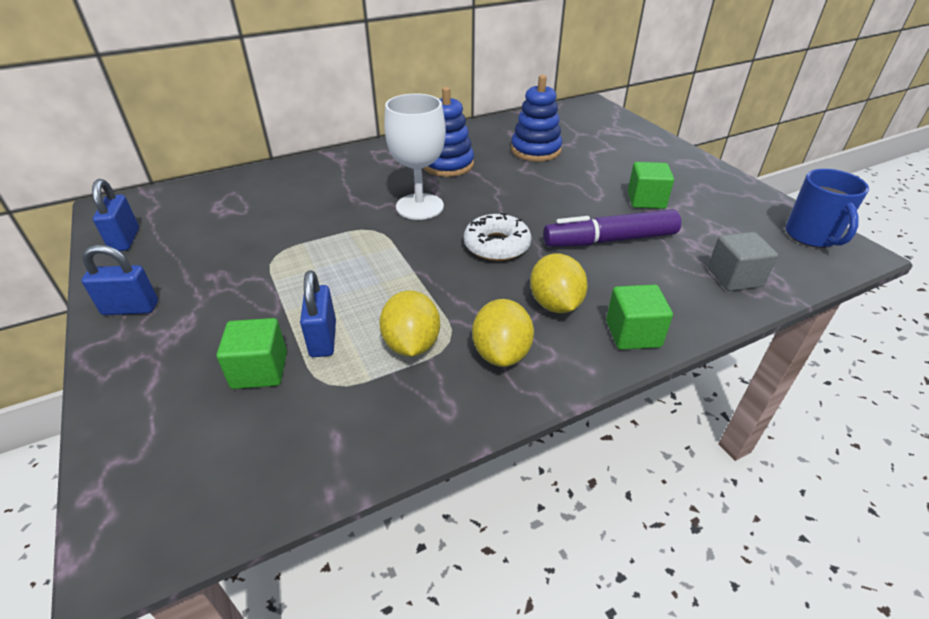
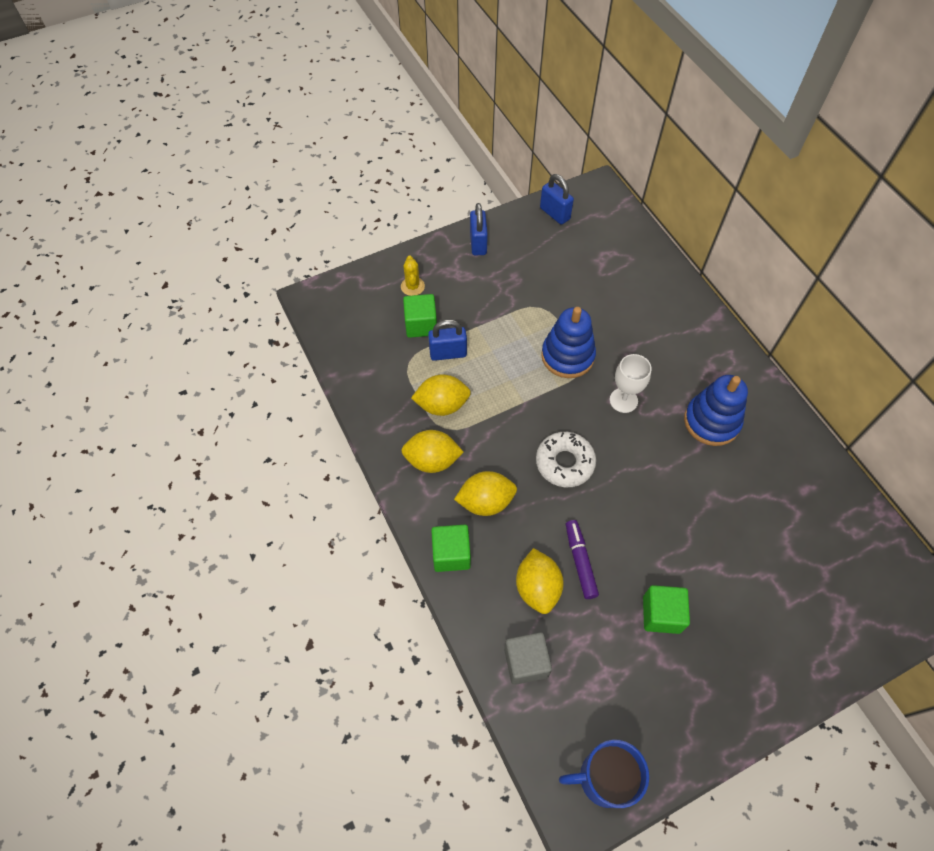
camera: 90 degrees right, 20 degrees up
blue padlock [92,179,139,251] -> blue padlock turned 60 degrees clockwise [540,174,574,225]
white goblet [384,93,446,220] -> white goblet [610,354,652,413], size x0.63
blue stacking toy [511,75,562,162] -> blue stacking toy moved to [541,307,596,378]
purple marker [543,209,681,247] -> purple marker [566,520,599,599], size x0.61
none -> yellow cactus [401,256,425,296]
none -> yellow lemon [516,548,564,614]

